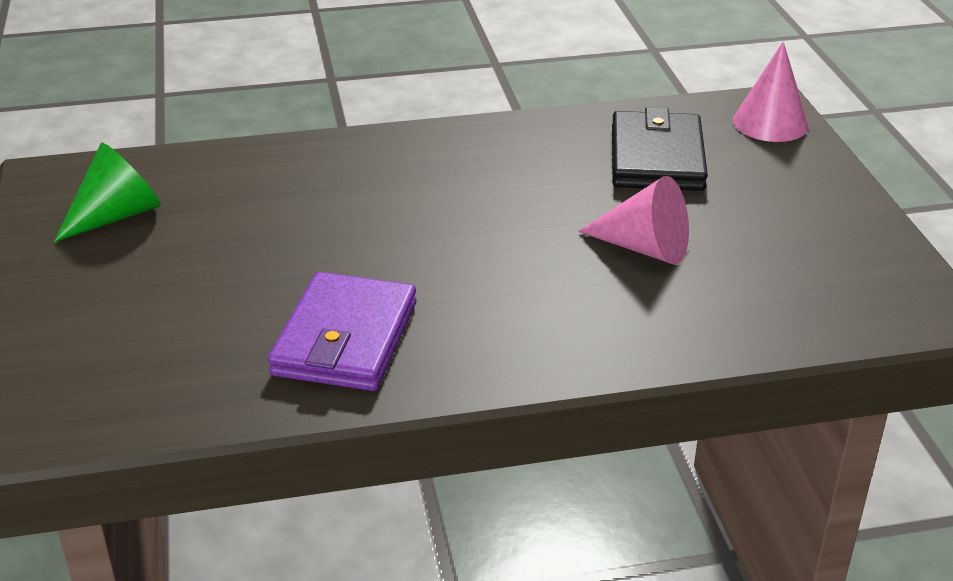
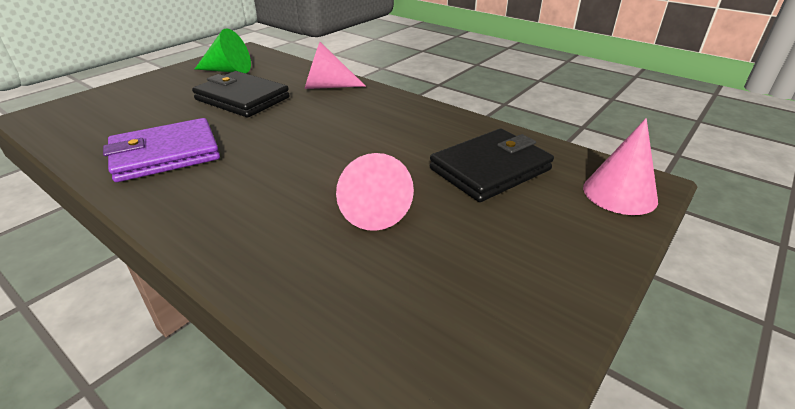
camera: 50 degrees right, 0 degrees up
none -> black wallet [192,71,290,117]
none -> pink cone [305,42,366,89]

